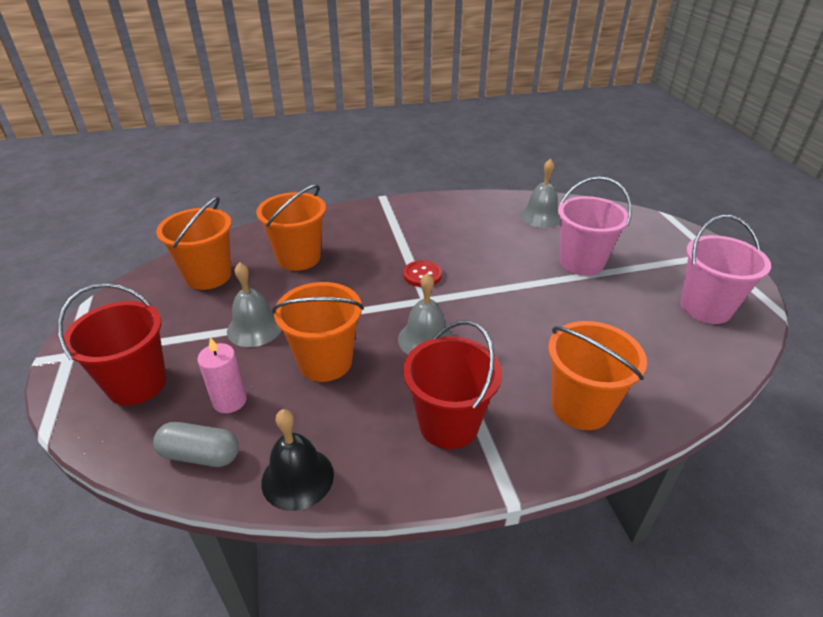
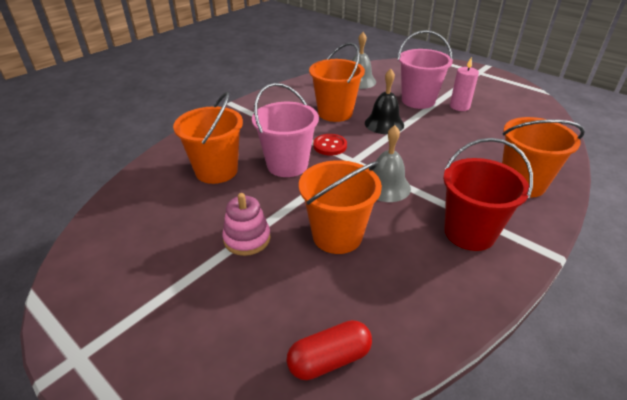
camera: 35 degrees left, 0 degrees up
red bucket [58,283,166,405] -> none
grey capsule [153,422,239,467] -> red capsule [287,320,372,380]
orange bucket [156,196,232,290] -> orange bucket moved to [309,43,365,122]
pink candle [197,337,247,413] -> pink candle moved to [450,57,479,111]
grey bell [227,262,282,347] -> pink stacking toy [222,193,270,256]
black bell [261,409,334,511] -> black bell moved to [365,69,404,134]
pink bucket [680,215,771,324] -> pink bucket moved to [252,83,319,177]

